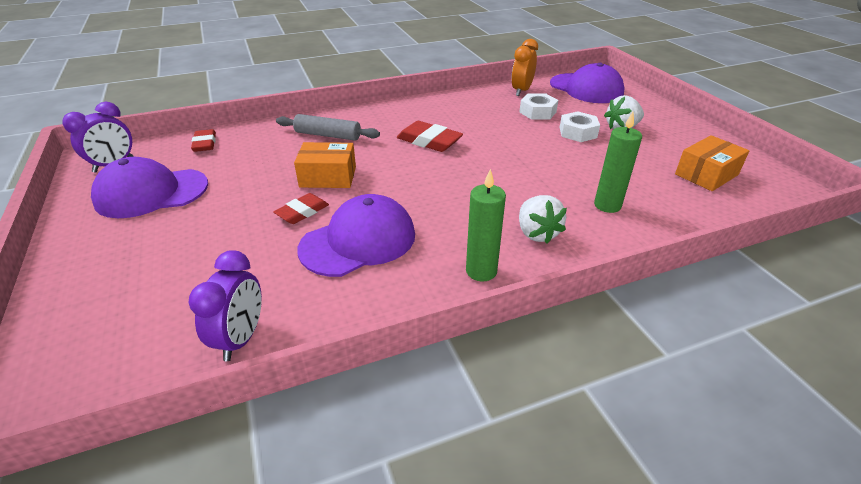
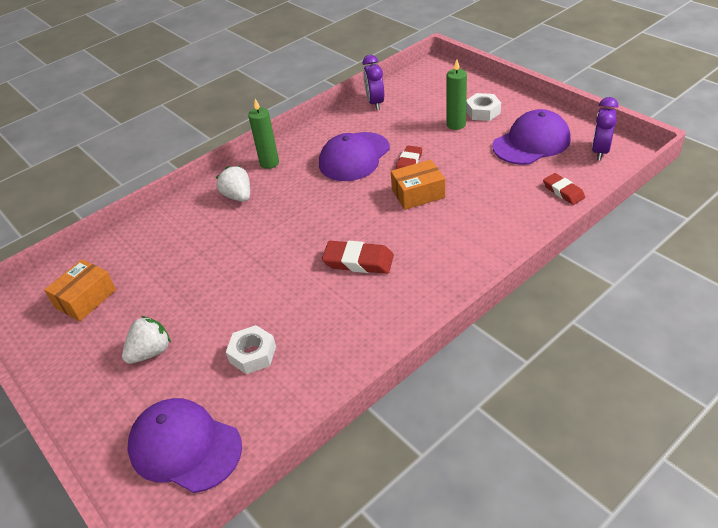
camera: 165 degrees right, 5 degrees up
grey rolling pin [276,114,380,141] -> none
orange clock [511,39,538,96] -> none
white nut [559,111,600,142] -> white nut moved to [466,93,501,121]
green candle [594,112,642,213] -> green candle moved to [447,60,467,130]

